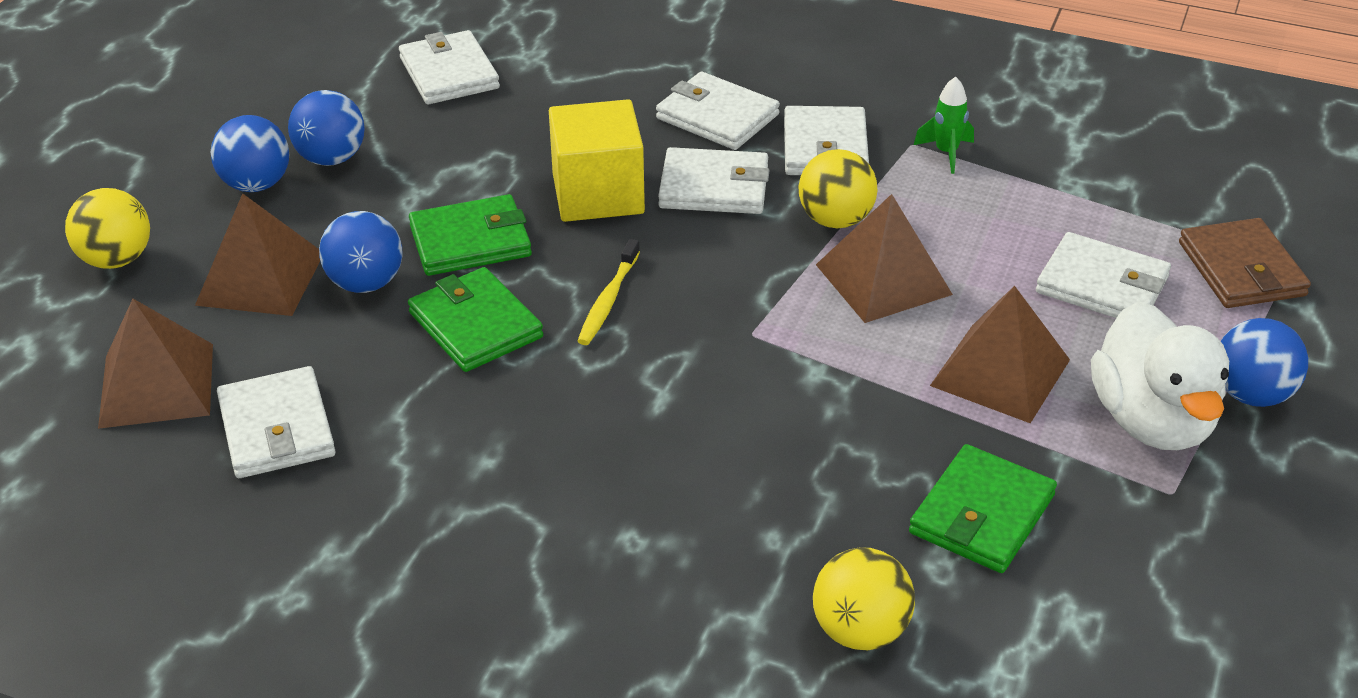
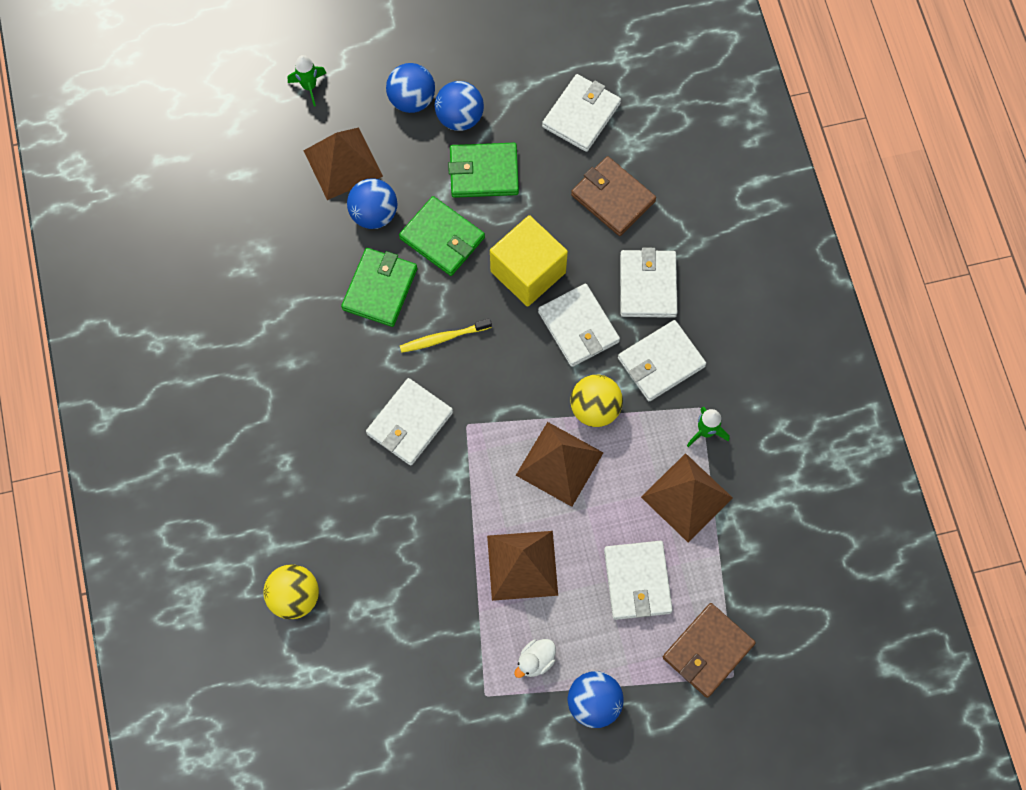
camera: 55 degrees right, 30 degrees up
yellow ball [65,188,150,269] -> green rocket [288,55,326,106]
brown pyramid [98,299,213,429] -> brown pyramid moved to [641,453,733,542]
white wallet [217,366,336,478] -> white wallet moved to [366,378,453,465]
green wallet [909,444,1057,573] -> green wallet moved to [448,143,519,198]
white duck [1091,302,1229,450] -> white duck [514,639,556,678], size x0.43
none -> brown wallet [571,156,656,236]

